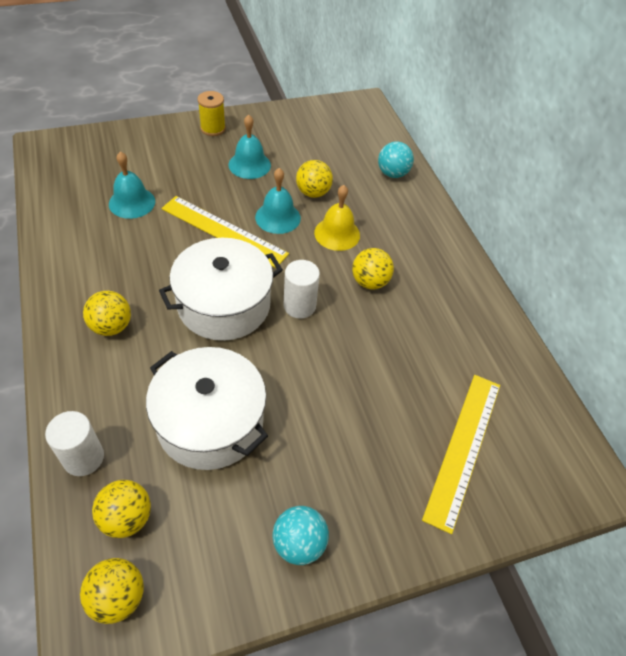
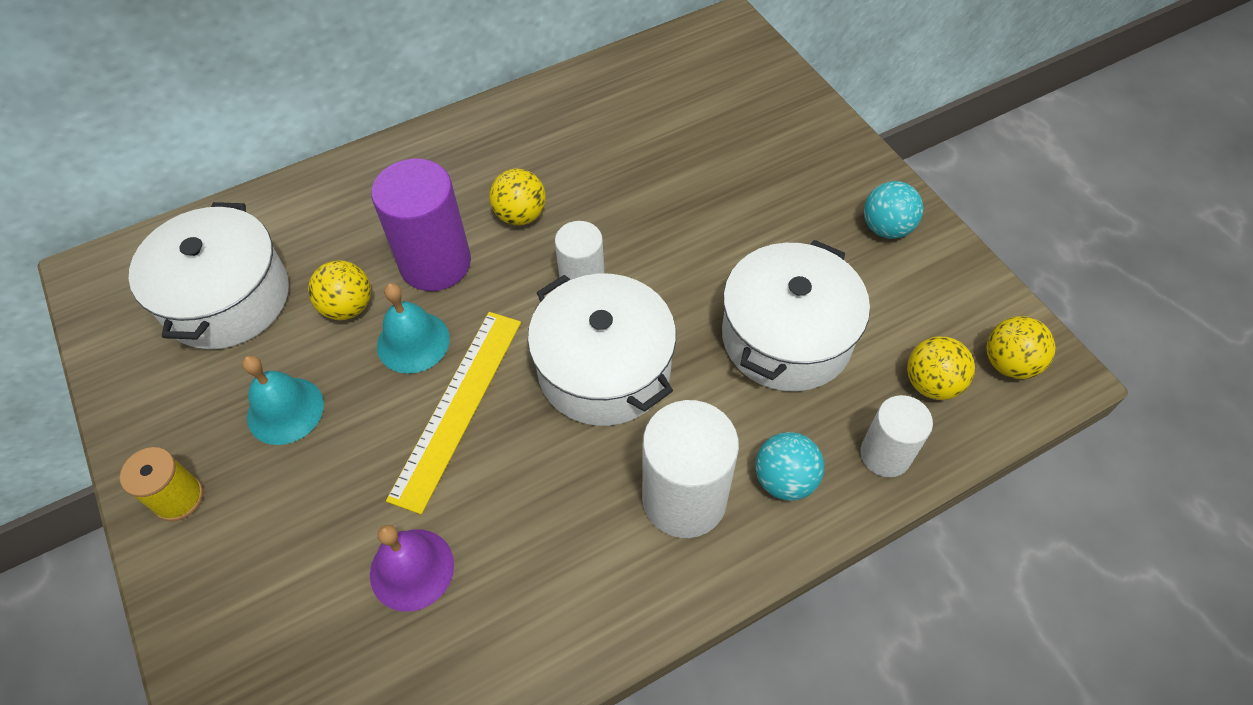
camera: 95 degrees left, 5 degrees up
yellow ball [83,291,131,336] -> white cylinder [642,400,739,538]
turquoise bell [109,151,155,219] -> purple bell [370,525,454,612]
yellow bell [314,185,360,251] -> purple cylinder [371,158,471,291]
turquoise ball [378,141,414,178] -> turquoise ball moved to [755,432,824,501]
yellow ruler [422,375,500,534] -> none
none -> white pot [129,202,289,349]

